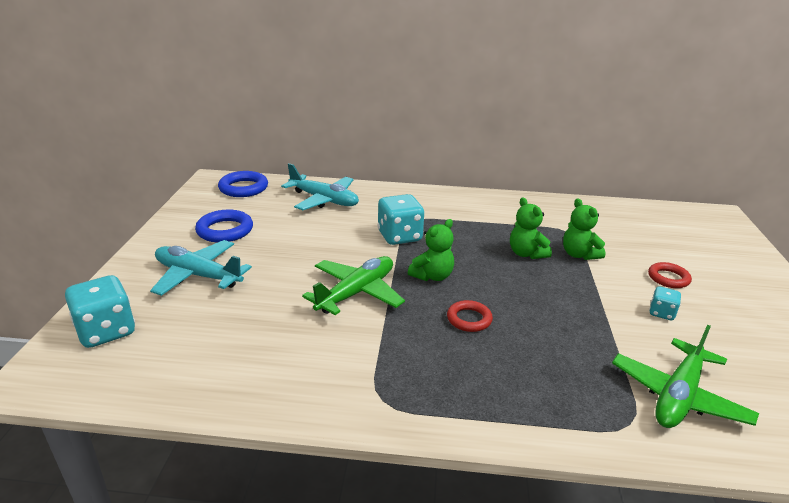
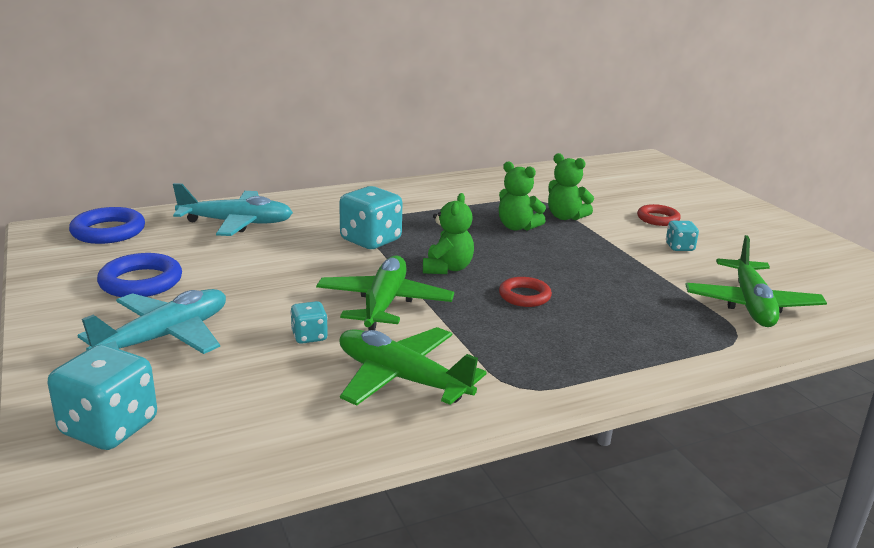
camera: 30 degrees left, 5 degrees down
turquoise plane [150,240,252,296] -> turquoise plane turned 135 degrees clockwise [77,289,226,354]
none -> turquoise dice [290,301,328,344]
none -> green plane [339,327,487,406]

